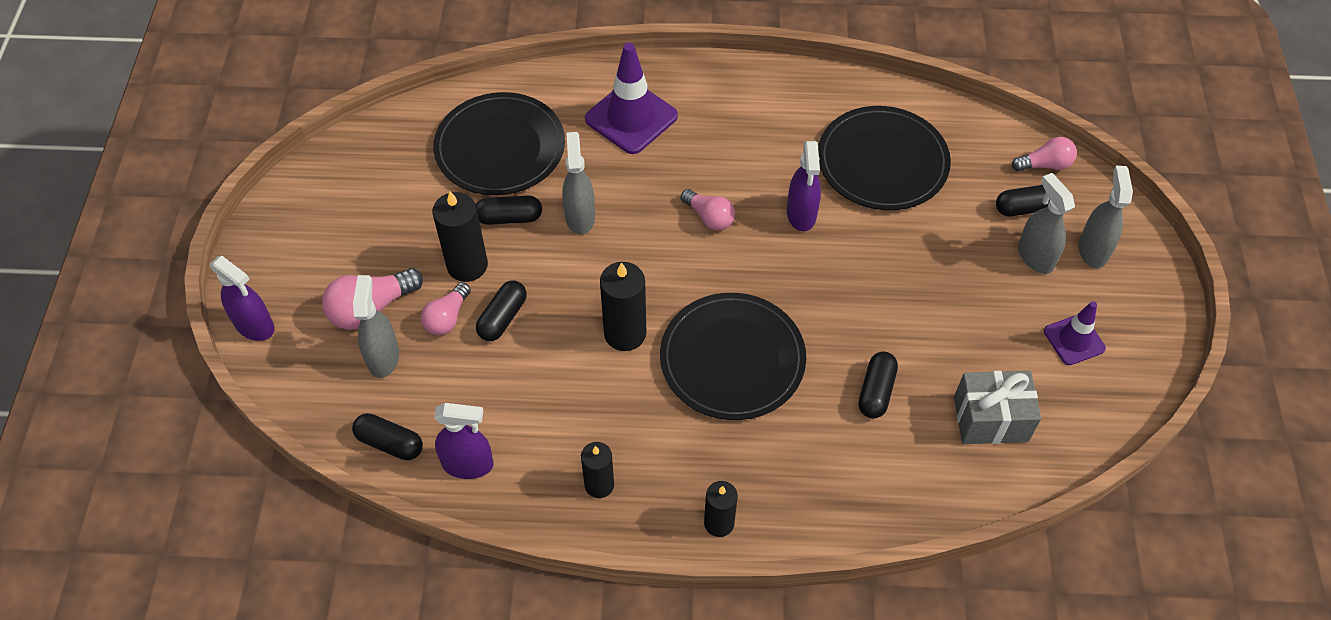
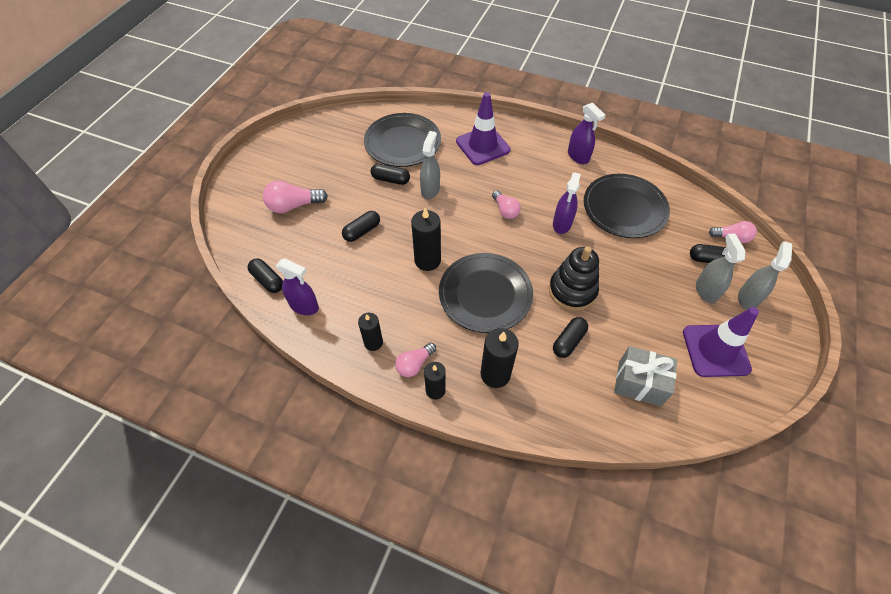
camera: 20 degrees right, 0 degrees up
purple spray bottle [210,256,275,341] -> purple spray bottle moved to [568,103,605,164]
grey spray bottle [353,275,399,378] -> none
pink light bulb [421,282,471,335] -> pink light bulb moved to [395,342,436,377]
black candle [433,191,488,282] -> black candle moved to [481,328,519,388]
purple traffic cone [1044,301,1106,365] -> purple traffic cone [683,307,759,377], size x1.69
none -> black stacking toy [549,246,599,311]

